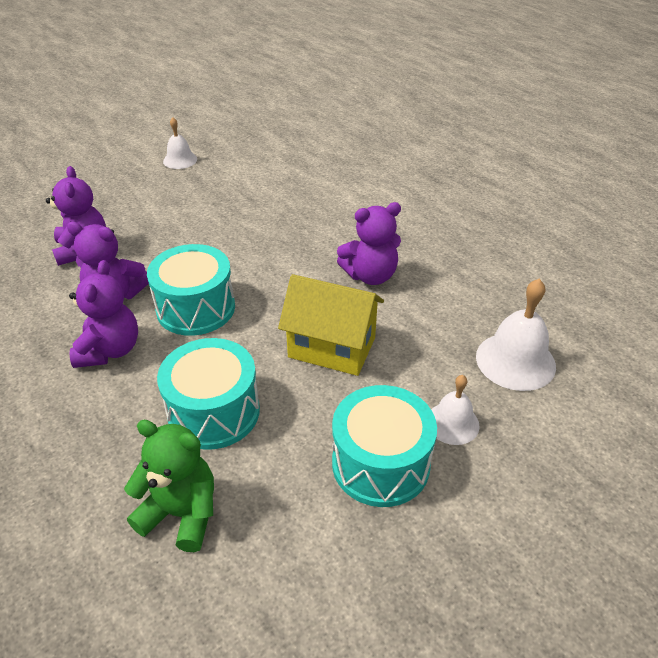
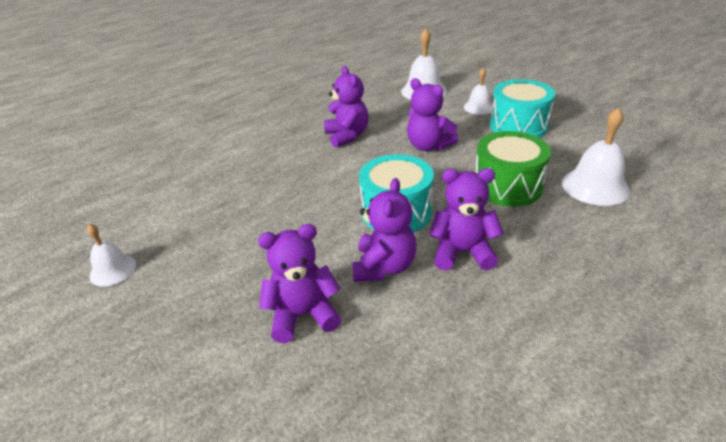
camera: 90 degrees left, 5 degrees down
green teddy bear [124,420,214,552] -> white bell [562,107,630,206]
turquoise drum [157,338,260,450] -> green drum [476,131,551,207]
yellow house [278,274,384,376] -> purple teddy bear [407,78,458,151]

